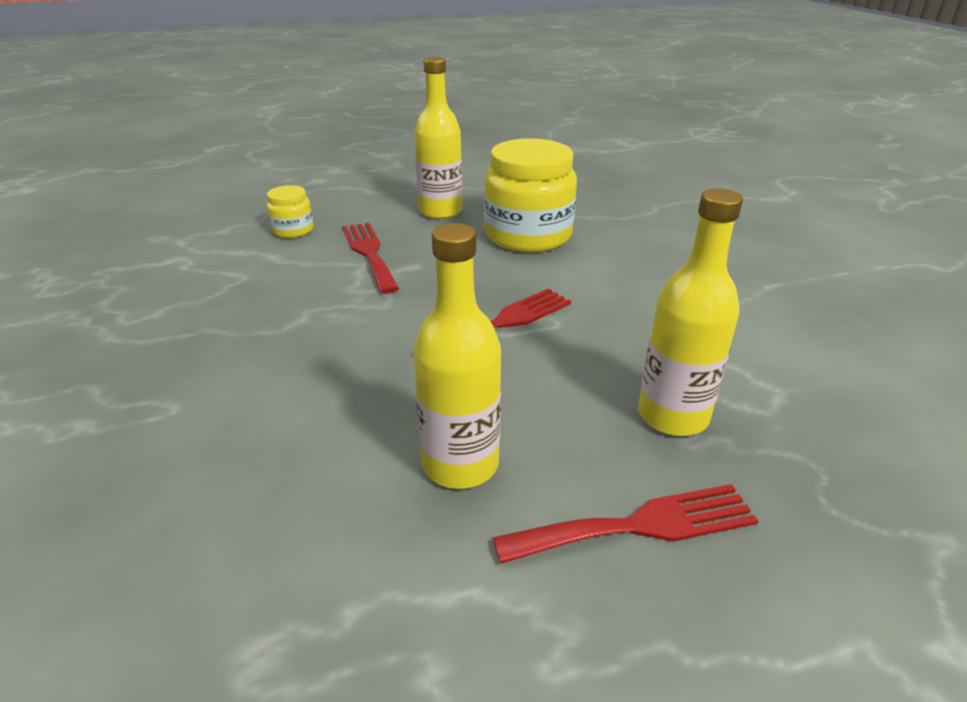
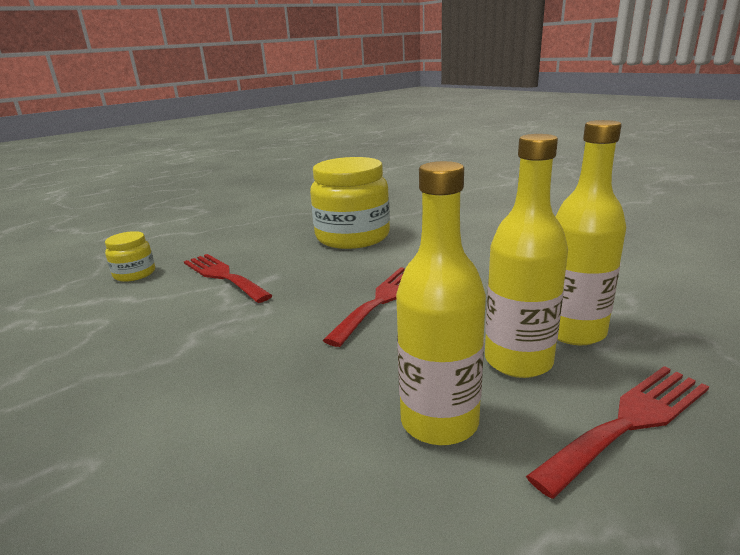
camera: 20 degrees left, 10 degrees down
yellow bottle [414,57,462,219] -> yellow bottle moved to [485,134,568,378]

